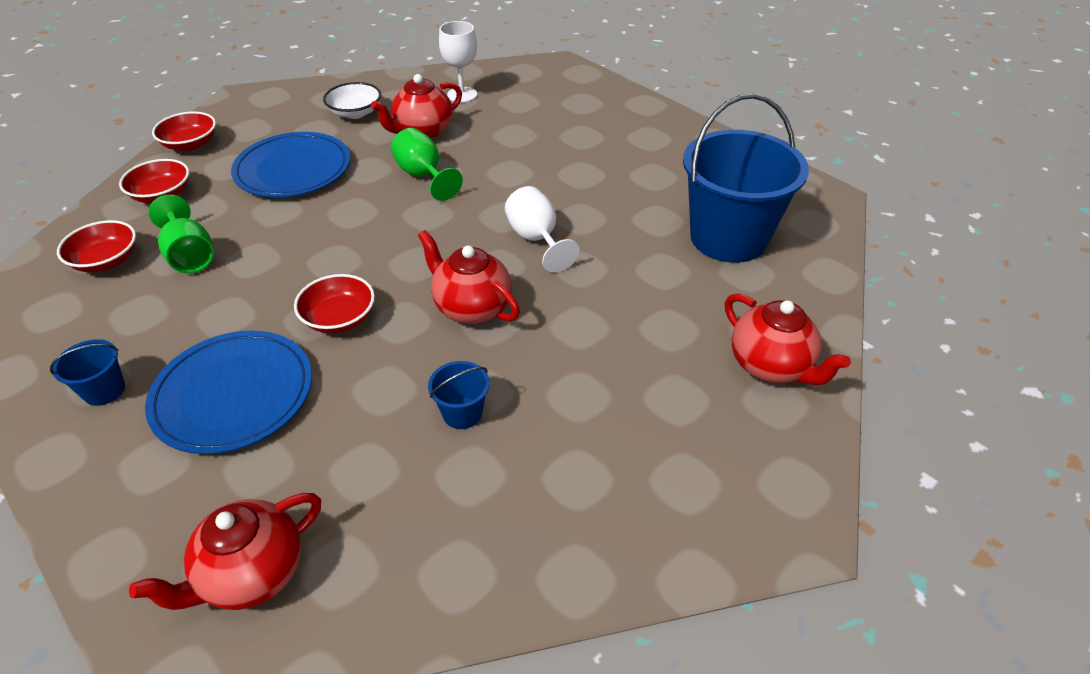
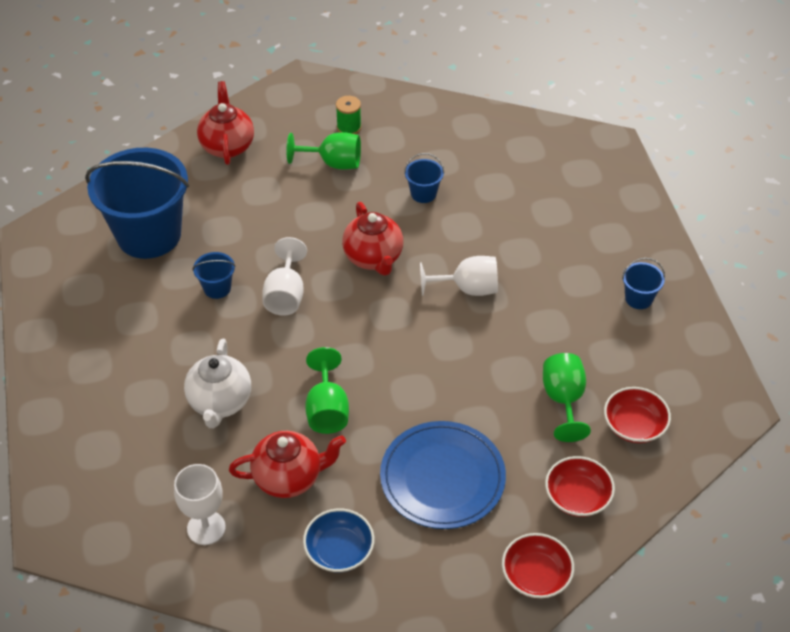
camera: 150 degrees left, 5 degrees up
red teapot [129,493,321,610] -> none
blue plate [145,331,312,454] -> none
red bowl [294,274,375,333] -> white goblet [420,256,498,296]
white bowl [323,82,381,119] -> blue bowl [303,509,375,572]
none -> white teapot [184,339,251,428]
none -> blue bucket [193,252,236,299]
none -> green goblet [286,132,361,170]
none -> green spool [336,96,361,134]

